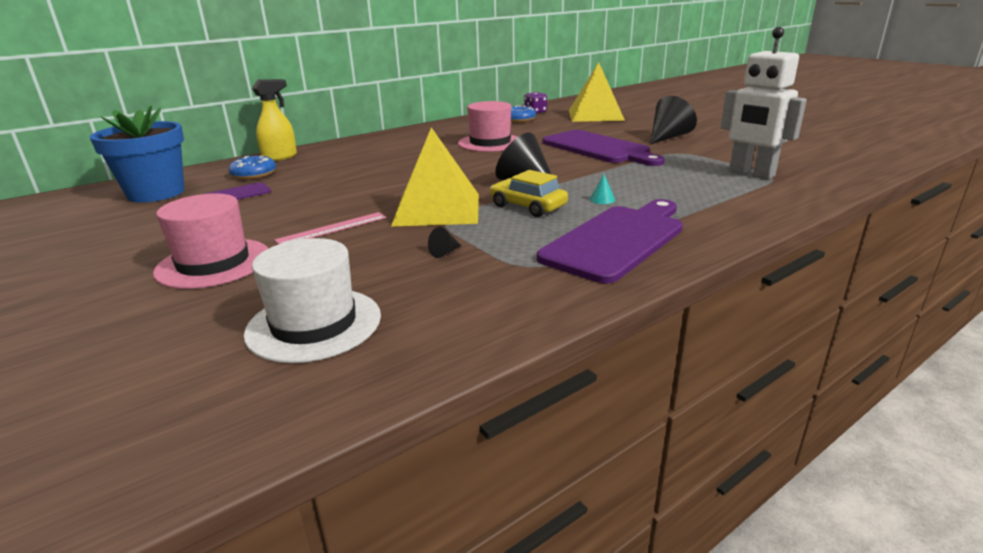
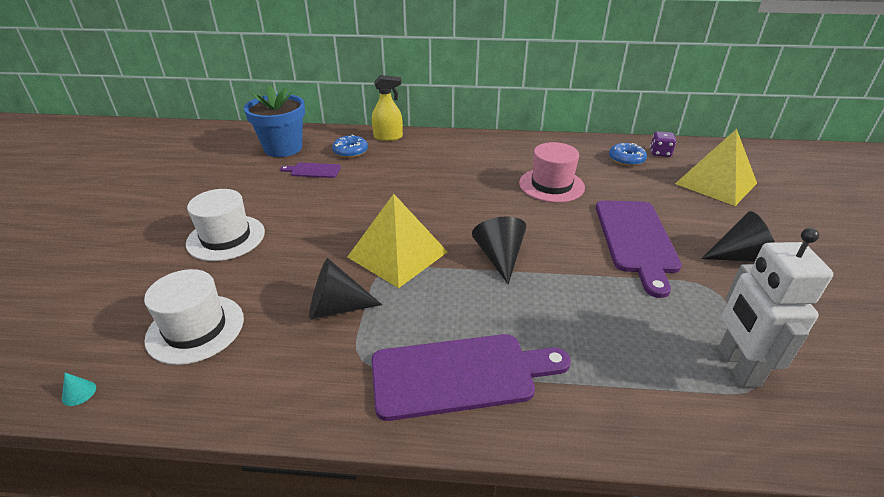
camera: 40 degrees right, 10 degrees up
pink hat [153,193,268,289] -> white hat [186,189,265,261]
pink ruler [274,212,386,245] -> none
black cone [428,227,461,258] -> black cone [309,258,382,319], size x2.39
yellow car [490,170,568,217] -> none
turquoise cone [590,174,615,204] -> turquoise cone moved to [62,373,96,406]

